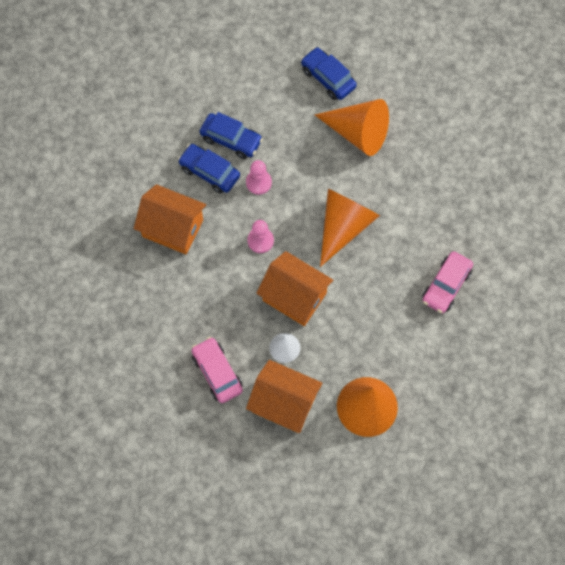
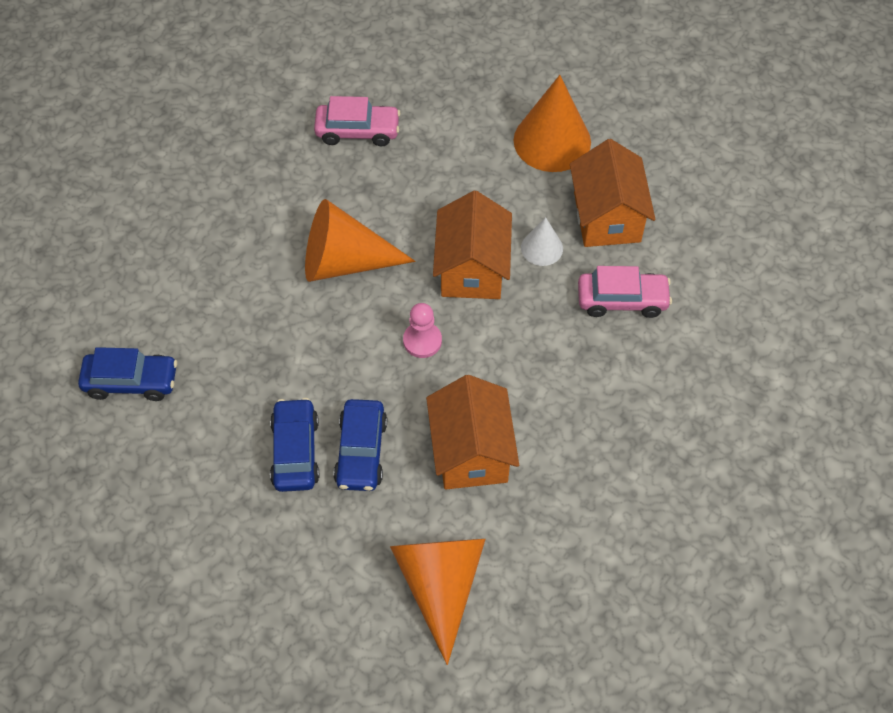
camera: 120 degrees left, 10 degrees down
pink car [191,337,243,403] -> pink car turned 120 degrees counterclockwise [578,266,672,318]
pink pawn [246,160,272,195] -> none
blue car [301,47,357,100] -> blue car turned 105 degrees counterclockwise [78,347,177,401]
orange cone [315,99,389,156] -> orange cone moved to [390,539,486,665]

